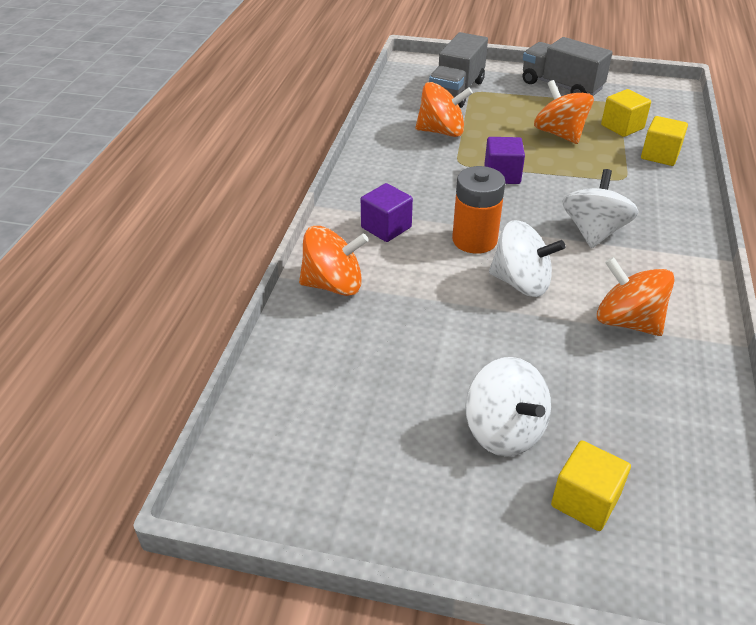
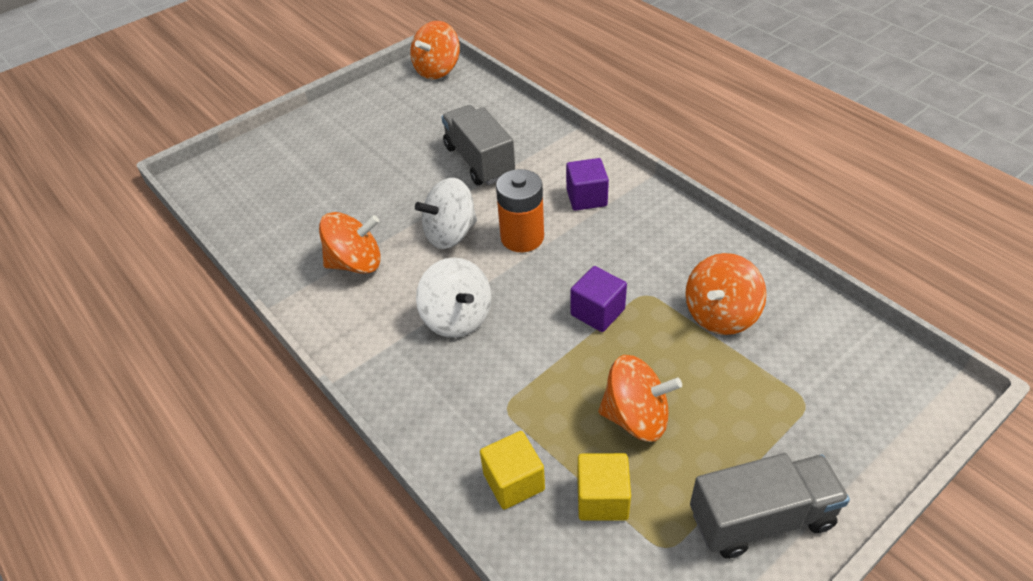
camera: 130 degrees right, 5 degrees up
orange spinning top [299,226,369,296] -> orange spinning top moved to [410,21,460,79]
grey truck [429,32,488,108] -> grey truck moved to [442,105,515,185]
white spinning top [465,357,551,456] -> none
yellow cube [551,440,631,531] -> none

